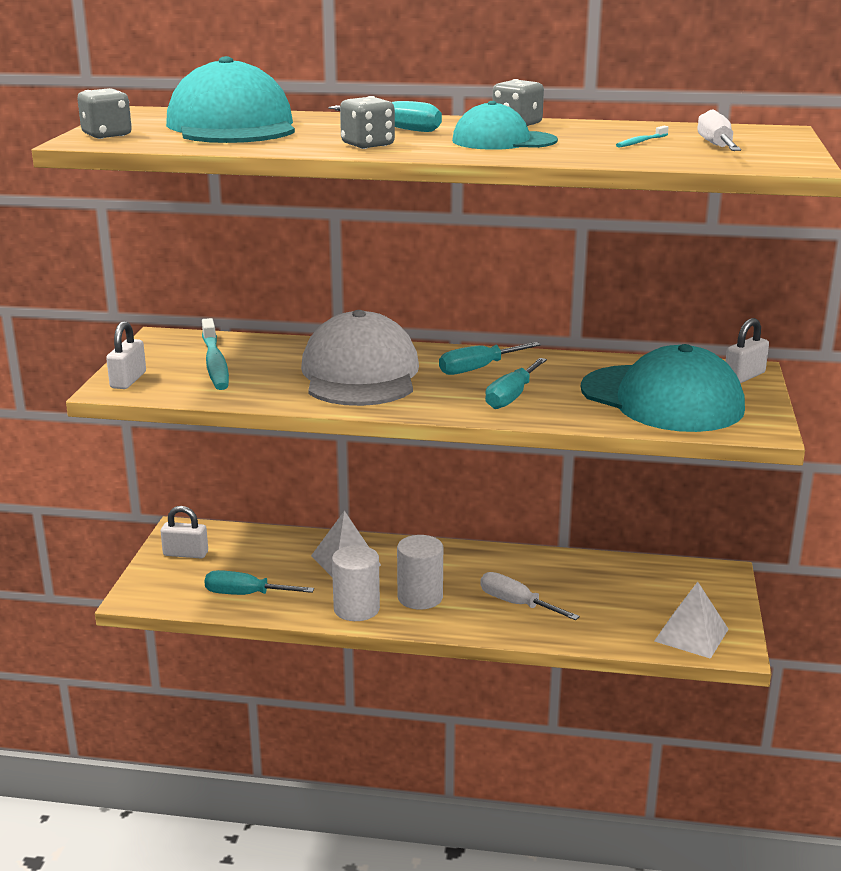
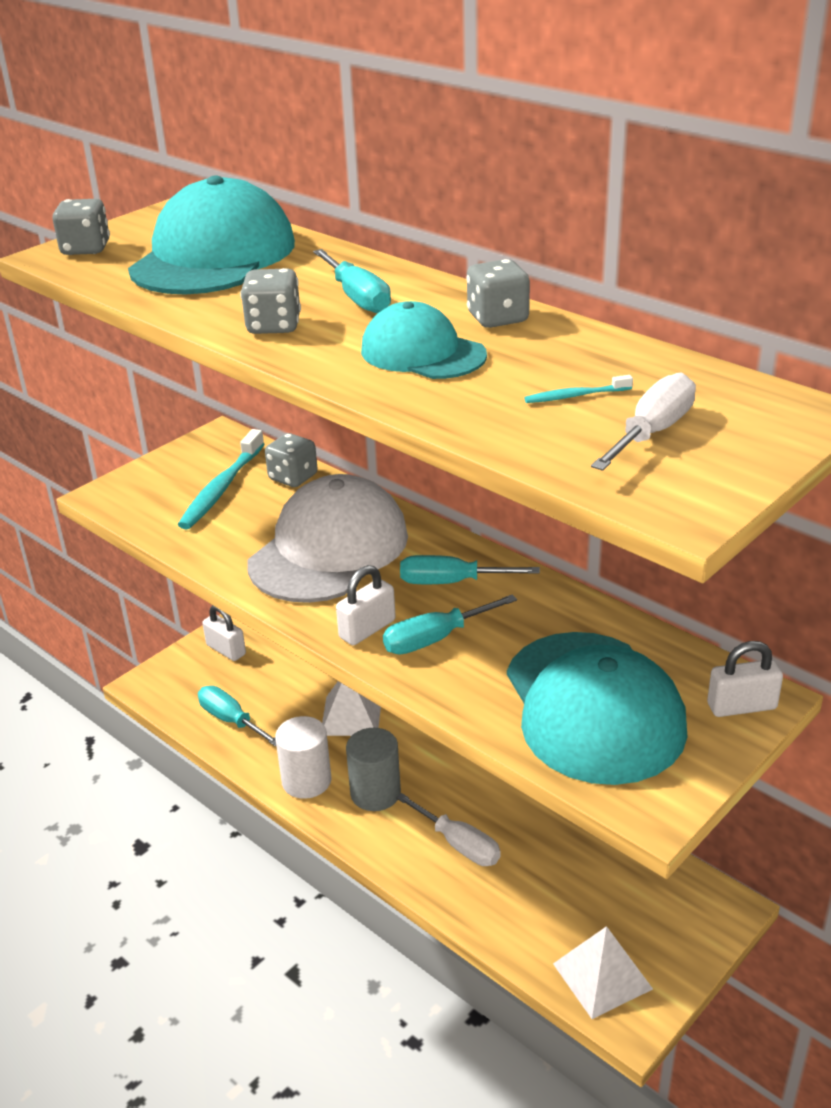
camera: 35 degrees right, 10 degrees up
white padlock [106,321,146,389] -> white padlock moved to [336,565,396,645]
white cylinder [397,535,443,609] -> grey cylinder [346,728,401,811]
white screwdriver [480,572,580,620] -> white screwdriver turned 150 degrees clockwise [396,793,501,866]
none -> grey dice [265,433,318,487]

